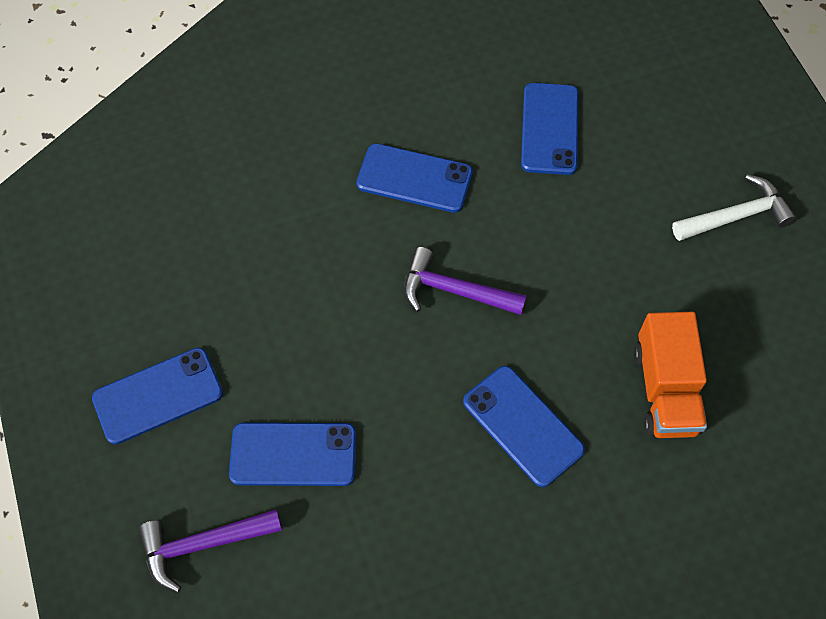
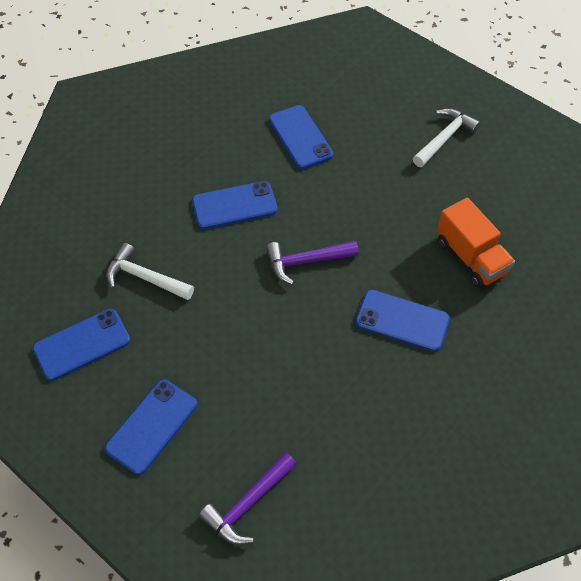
camera: 30 degrees left, 5 degrees down
blue phone [229,422,356,486] -> blue phone moved to [33,309,130,381]
none -> white hammer [106,243,194,300]

